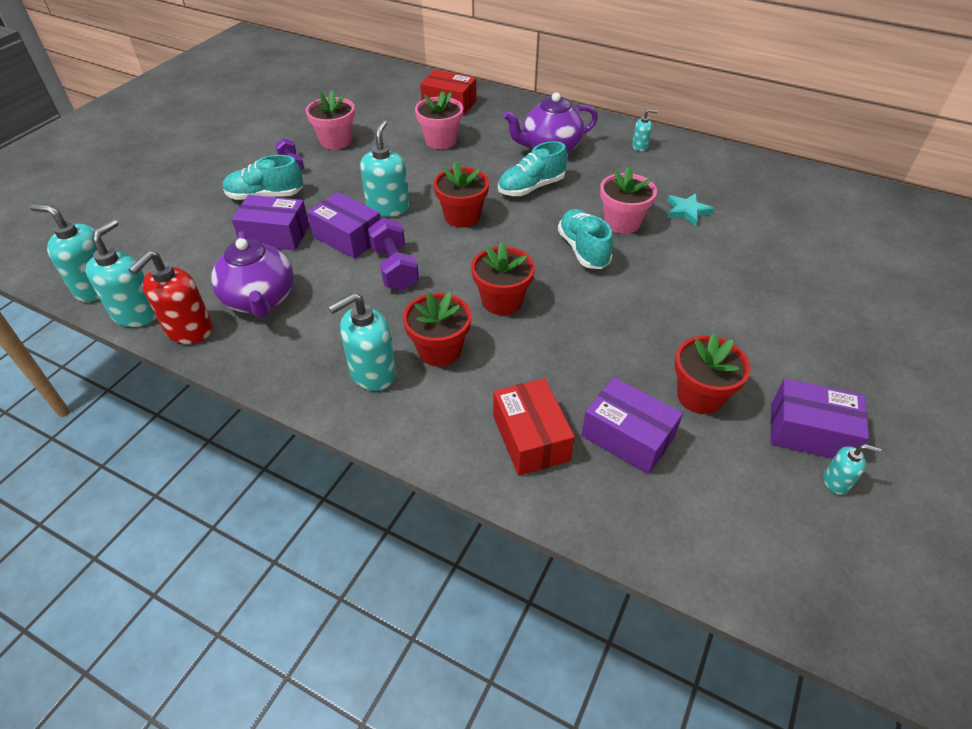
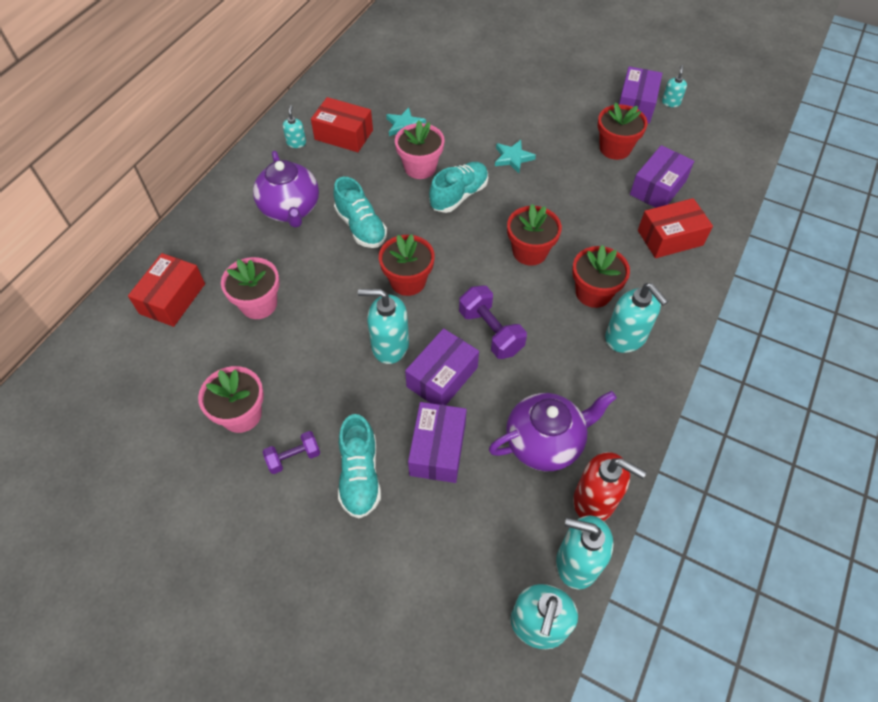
camera: 90 degrees left, 10 degrees up
purple dumbbell [368,217,419,291] -> purple dumbbell turned 75 degrees clockwise [459,285,527,359]
turquoise shoe [558,209,613,269] -> turquoise shoe turned 150 degrees clockwise [429,162,488,213]
none -> red box [311,97,373,152]
none -> turquoise star [495,140,536,173]

